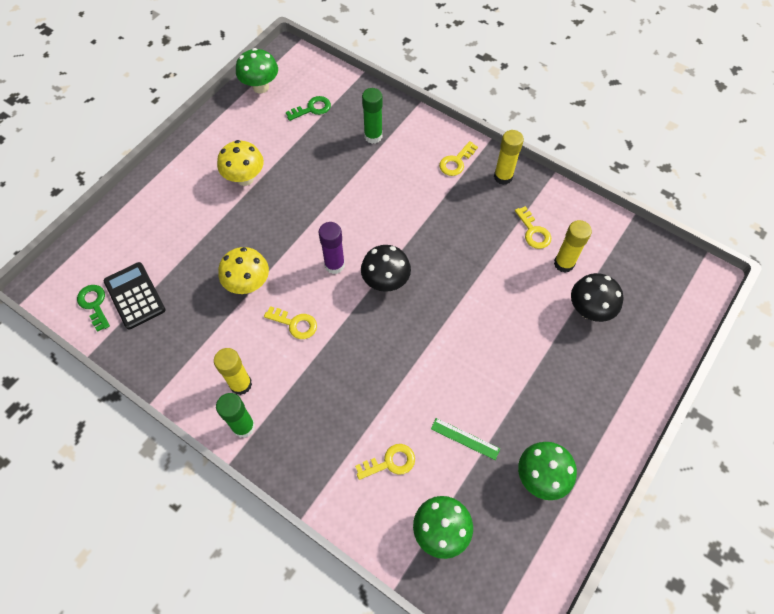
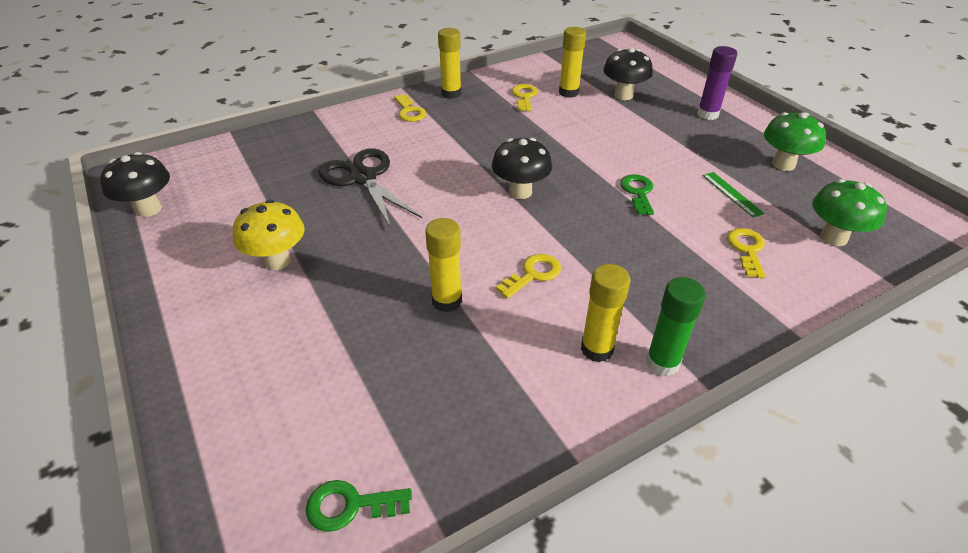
camera: 65 degrees left, 20 degrees down
black calculator [104,262,166,330] -> none
yellow mushroom [218,247,269,294] -> yellow glue stick [425,218,462,312]
green mushroom [236,48,278,93] -> black mushroom [100,152,170,217]
green key [286,96,331,121] -> green key moved to [620,174,654,215]
purple glue stick [319,222,345,274] -> purple glue stick moved to [697,46,737,120]
green glue stick [362,88,383,144] -> none
green ruler [431,418,500,460] -> green ruler turned 75 degrees counterclockwise [703,172,765,217]
yellow key [515,206,551,249] -> yellow key turned 90 degrees counterclockwise [511,84,538,111]
none -> black scissors [318,148,422,228]

